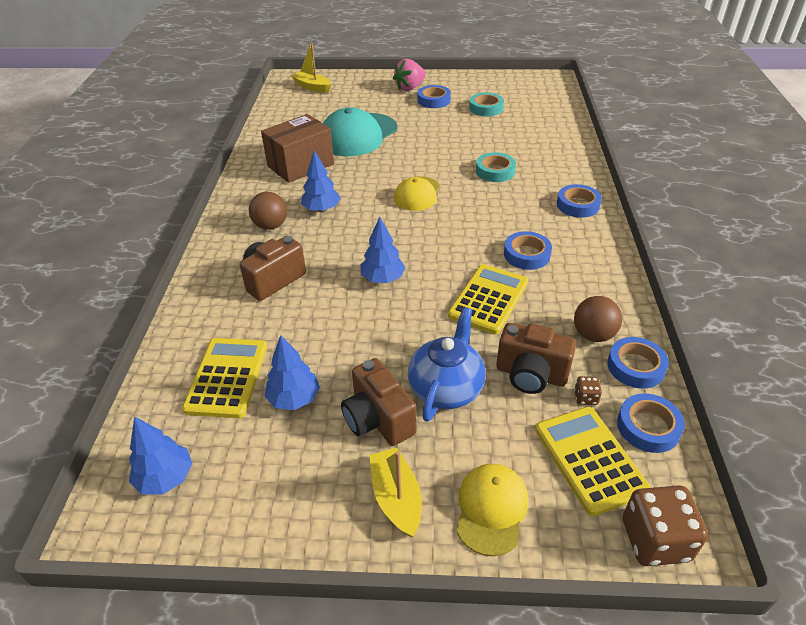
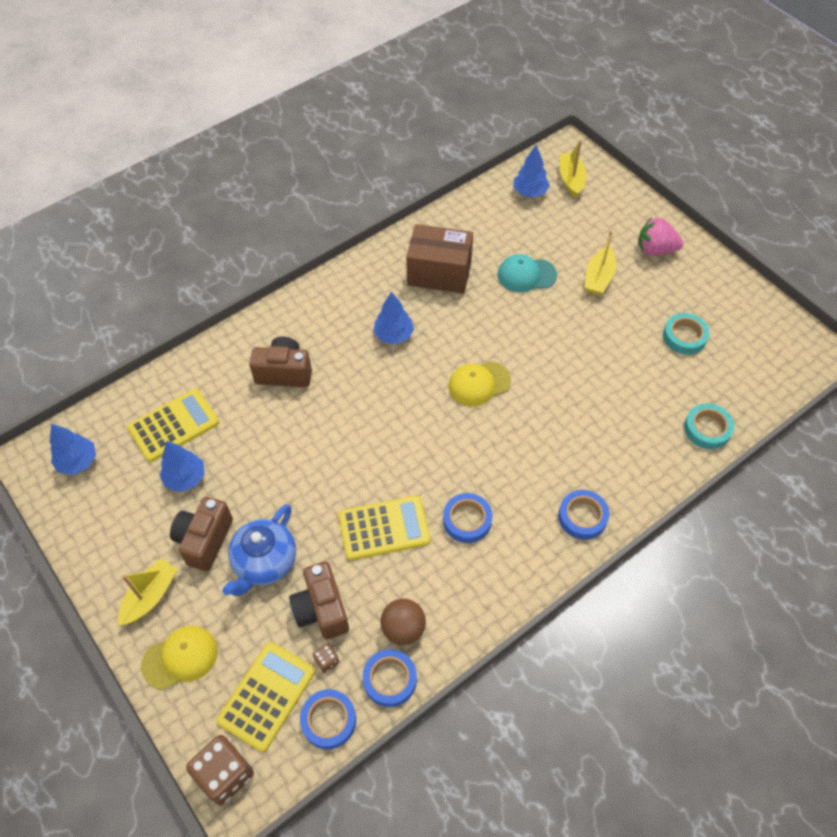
camera: 50 degrees right, 15 degrees up
brown ball [249,192,287,230] -> none
turquoise cap [323,107,397,156] -> turquoise cap [498,254,557,292], size x0.59
blue tree [361,217,405,283] -> blue tree moved to [513,144,550,198]
blue teapot [408,307,486,422] -> blue teapot turned 135 degrees clockwise [222,504,296,596]
blue tape [417,85,451,108] -> none
turquoise tape [476,152,516,182] -> turquoise tape moved to [684,403,734,449]
none -> yellow boat [585,231,616,295]

